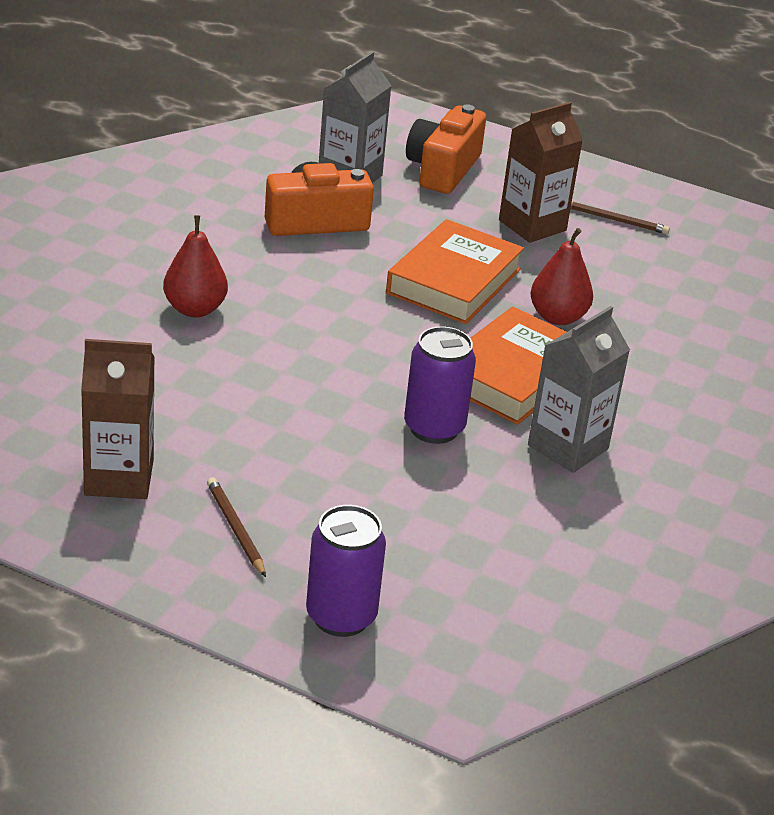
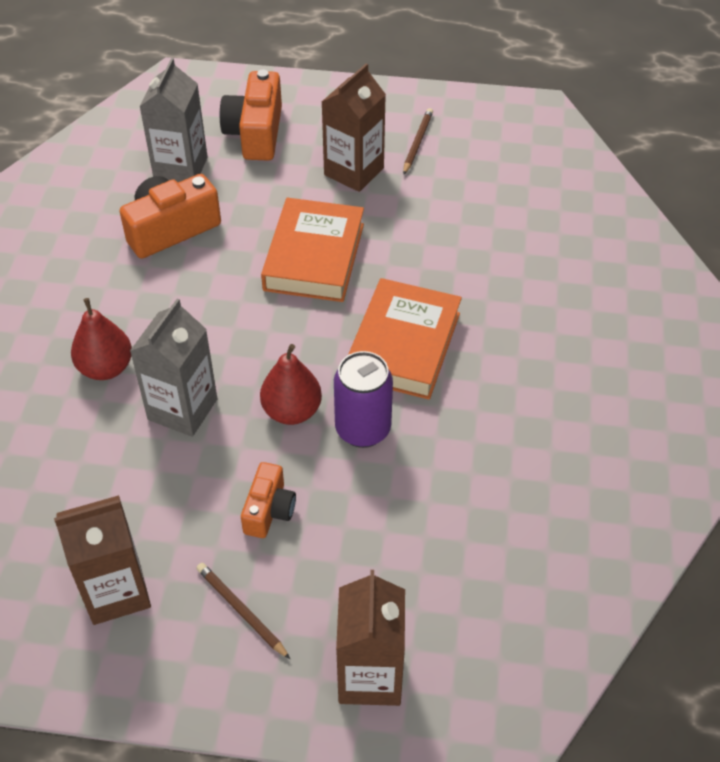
camera: 15 degrees left, 15 degrees up
purple can [306,505,386,637] -> brown carton [336,570,405,706]
grey carton [528,306,630,473] -> grey carton moved to [130,299,218,437]
red pear [530,228,593,325] -> red pear moved to [260,344,322,425]
brown pencil [571,201,670,234] -> brown pencil turned 75 degrees counterclockwise [403,108,433,174]
none -> orange camera [241,462,296,538]

